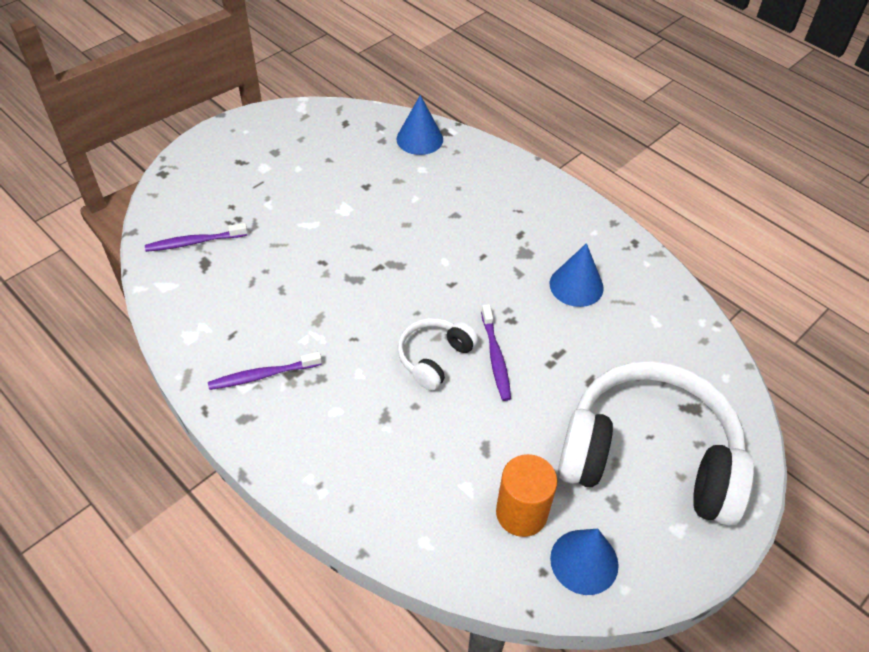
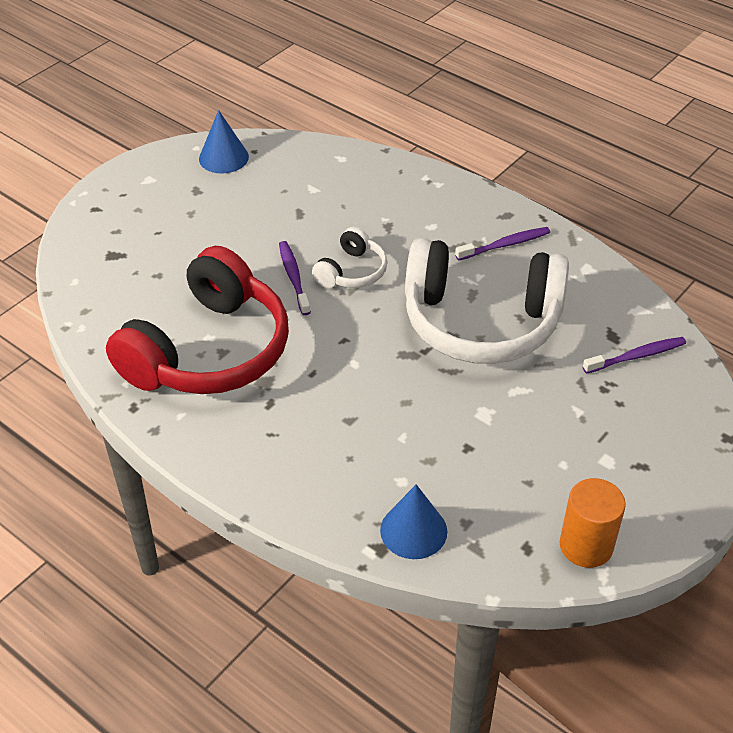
camera: 175 degrees right, 5 degrees down
orange cylinder [496,454,557,537] -> orange cylinder moved to [560,478,626,568]
blue cone [550,243,604,307] -> red headphones [106,246,289,394]
white headphones [558,361,754,526] -> white headphones moved to [405,238,569,364]

